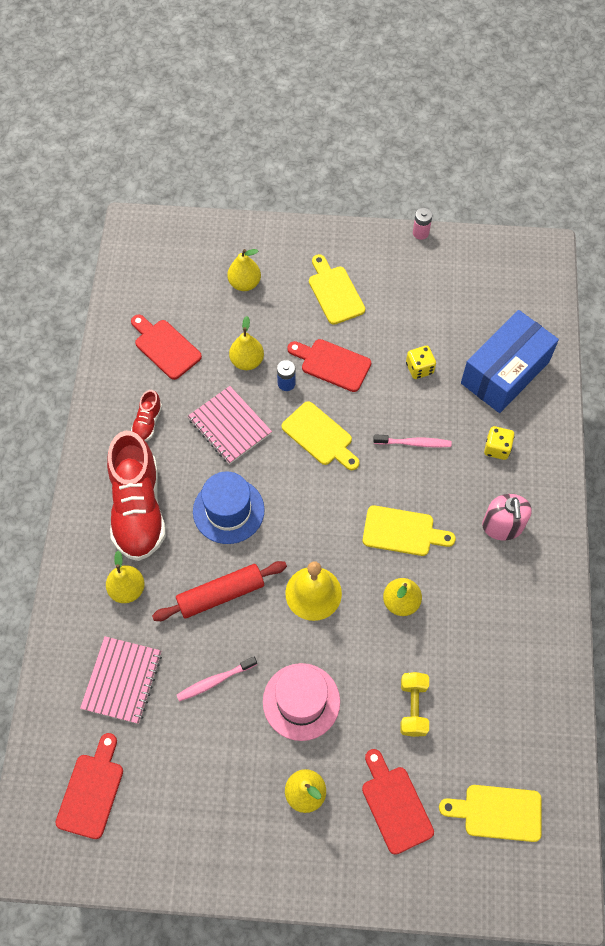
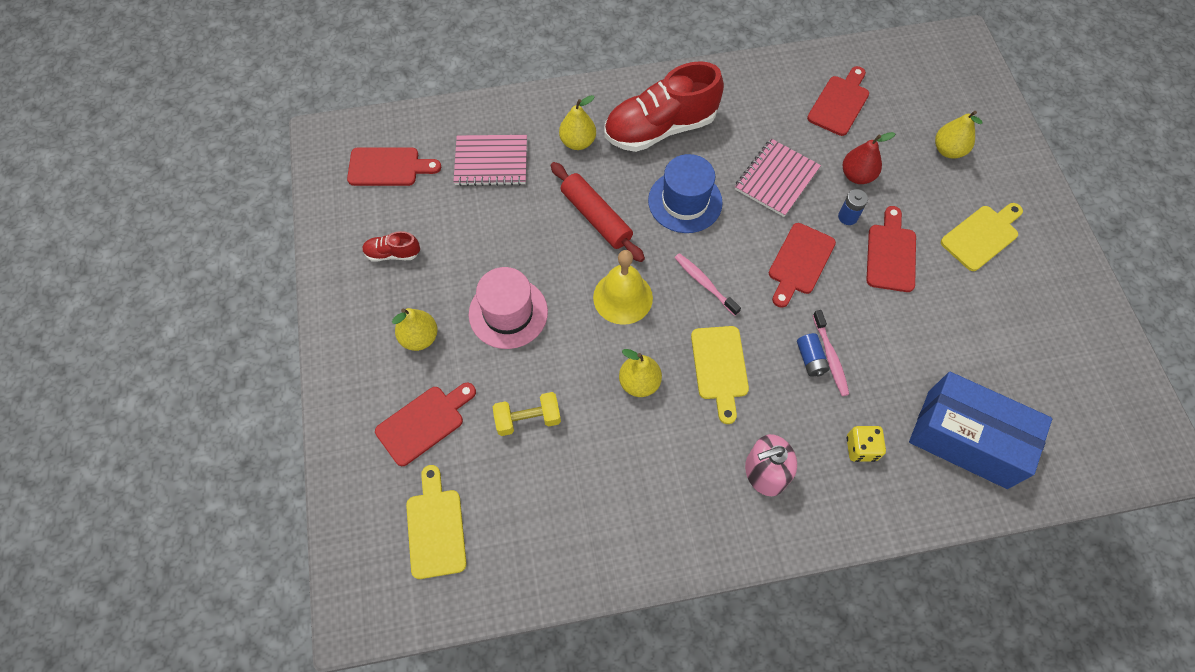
camera: 75 degrees right, 0 degrees up
red shoe [131,390,162,441] -> red shoe moved to [362,231,420,262]
pink toothbrush [177,656,257,702] -> pink toothbrush moved to [675,253,741,316]
yellow pear [229,316,264,370] -> red pear [842,132,895,184]
yellow cutting board [282,401,360,470] -> red cutting board [769,223,836,308]
yellow dice [406,346,436,379] -> none
pink battery [413,208,432,240] -> none
none -> blue battery [797,333,830,377]

